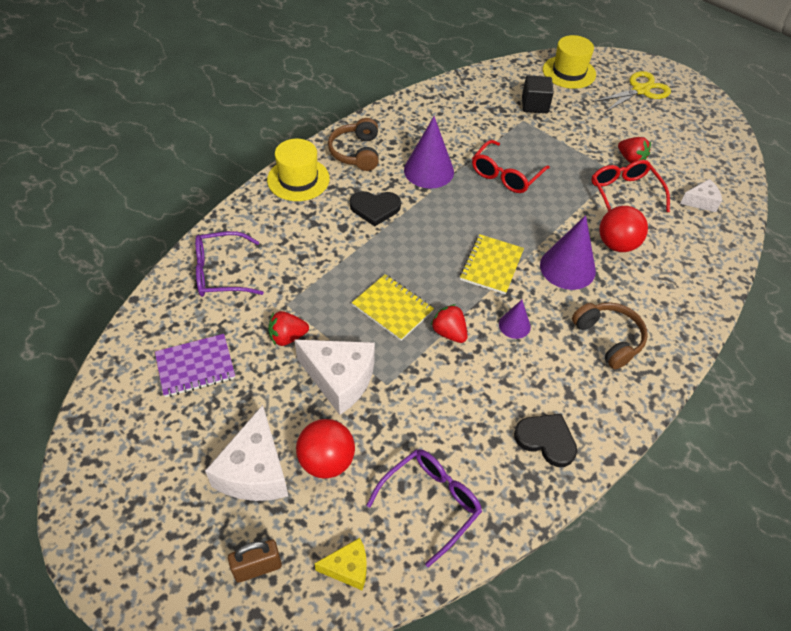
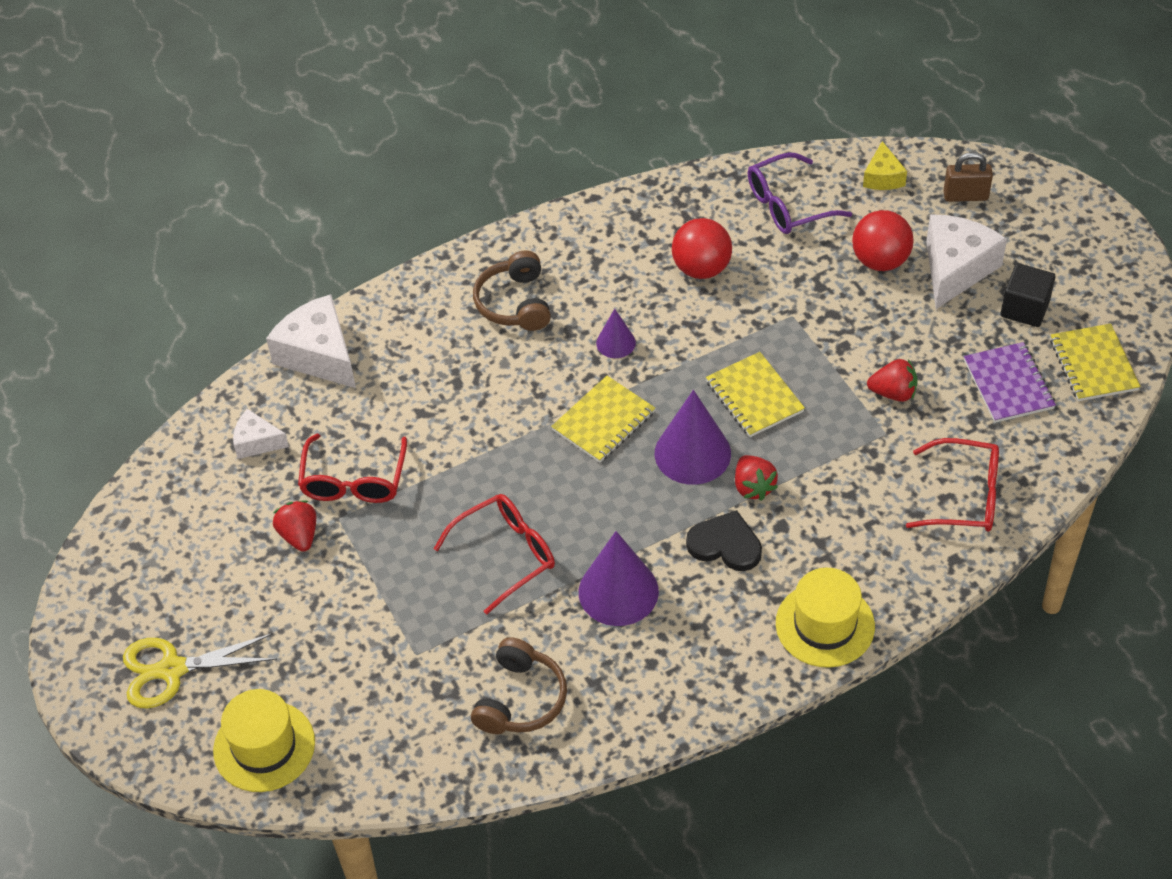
camera: 155 degrees left, 0 degrees up
purple notebook [155,334,235,397] -> purple notebook turned 75 degrees clockwise [964,342,1056,423]
purple glasses [195,231,264,297] -> red glasses [906,438,999,532]
white cheese [295,340,375,415] -> white cheese moved to [266,294,356,388]
yellow cheese [314,538,367,590] -> yellow cheese turned 105 degrees counterclockwise [863,141,907,190]
brown headphones [328,118,379,171] -> brown headphones moved to [471,637,567,734]
red strawberry [431,304,468,343] -> red strawberry moved to [735,455,778,501]
black heart [514,414,577,467] -> none
black cube [522,75,554,113] -> black cube moved to [1000,263,1055,327]
purple cone [540,215,596,290] -> purple cone moved to [655,390,731,485]
red ball [599,206,648,252] -> red ball moved to [672,218,732,279]
none -> yellow notebook [1050,323,1140,401]

